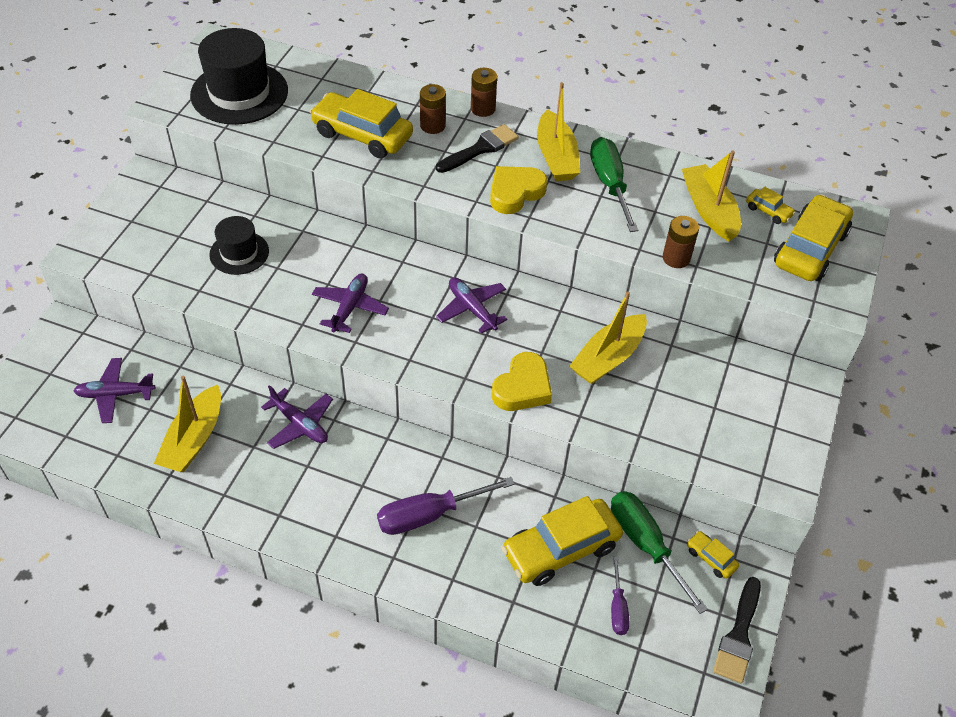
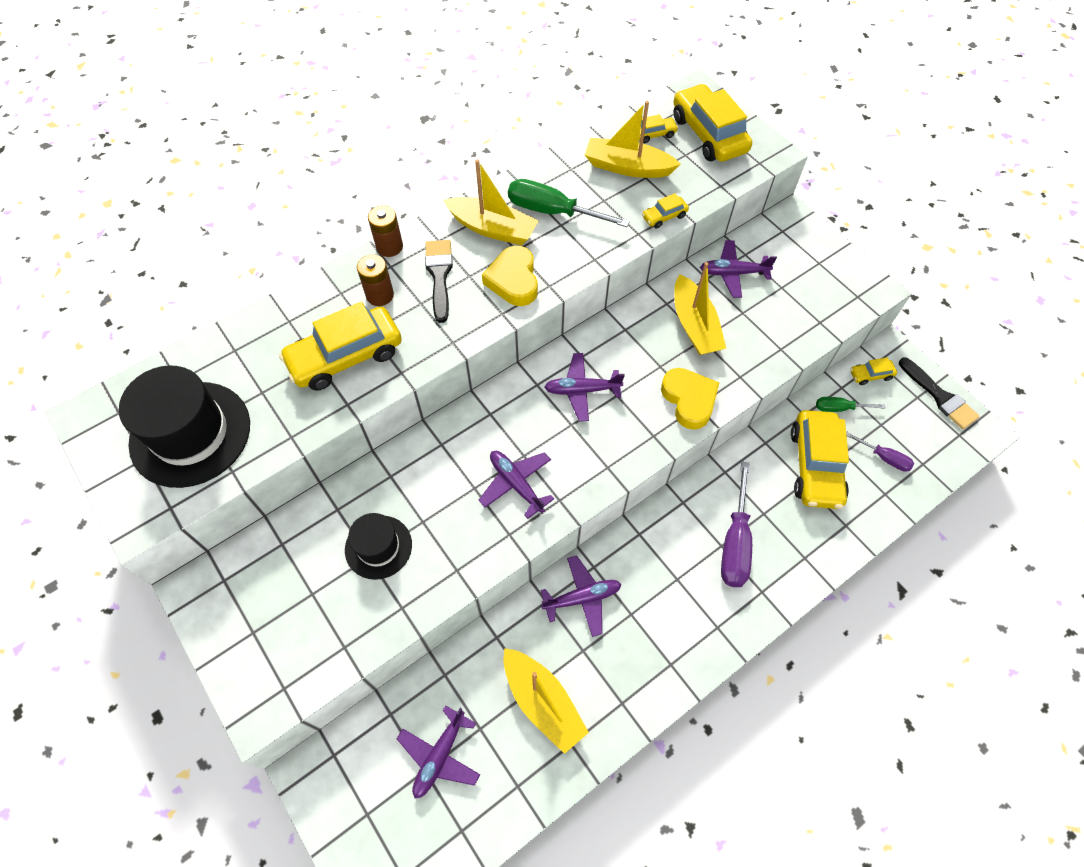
camera: 55 degrees left, 10 degrees up
green screwdriver [611,491,708,614] -> green screwdriver [816,397,885,412], size x0.55
brown battery [663,216,699,268] -> yellow car [642,193,689,229]
none -> purple plane [700,240,777,298]

